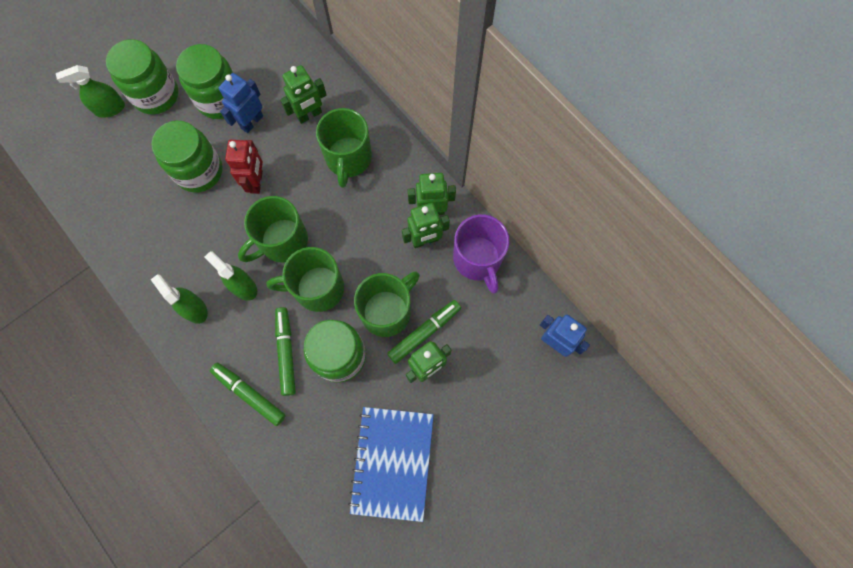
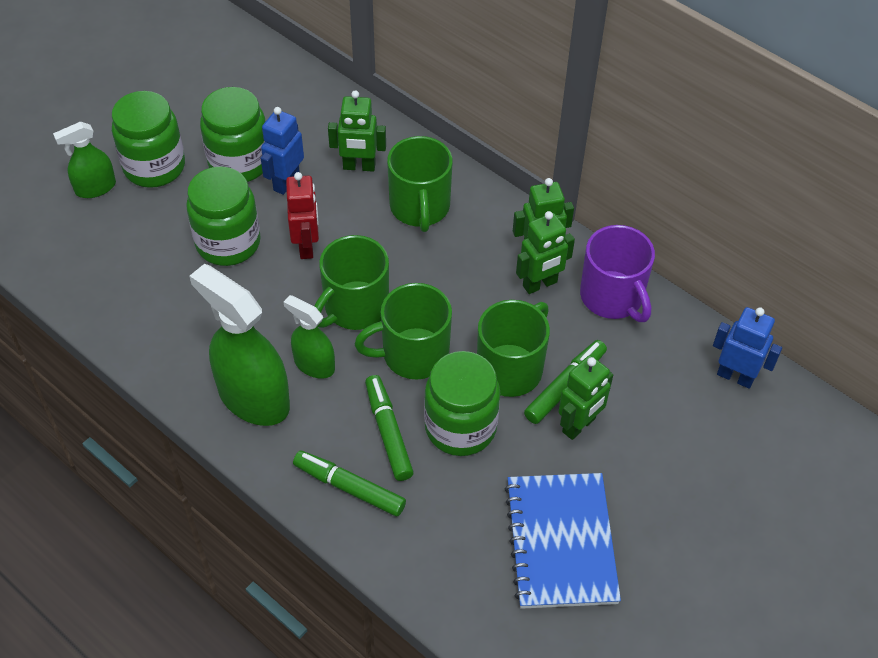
camera: 10 degrees left, 20 degrees down
green spray bottle [151,274,208,324] -> green spray bottle [189,264,290,426], size x1.81
green robot [280,65,326,124] -> green robot turned 45 degrees clockwise [328,90,386,172]

